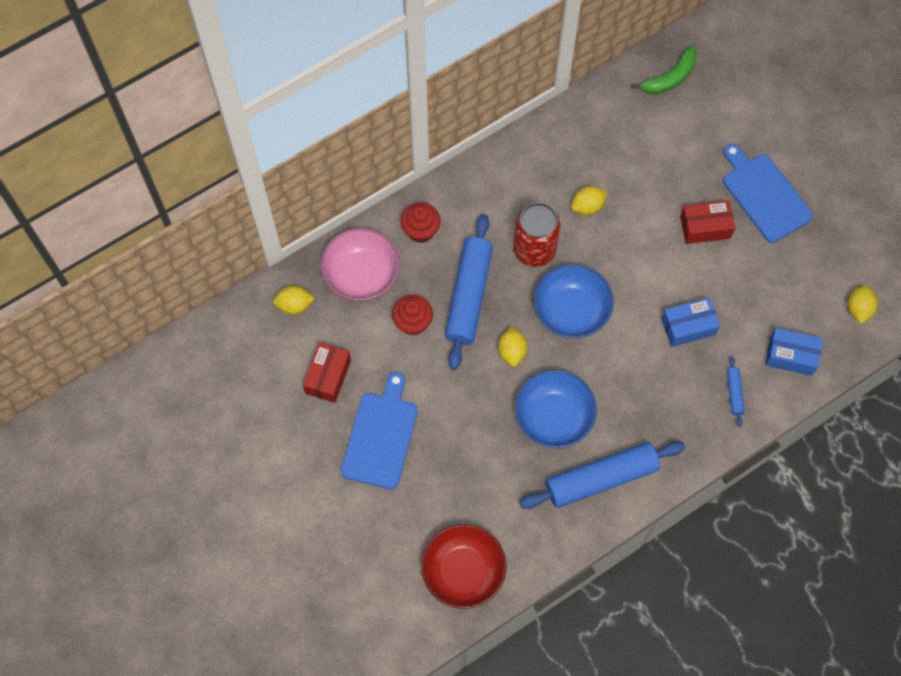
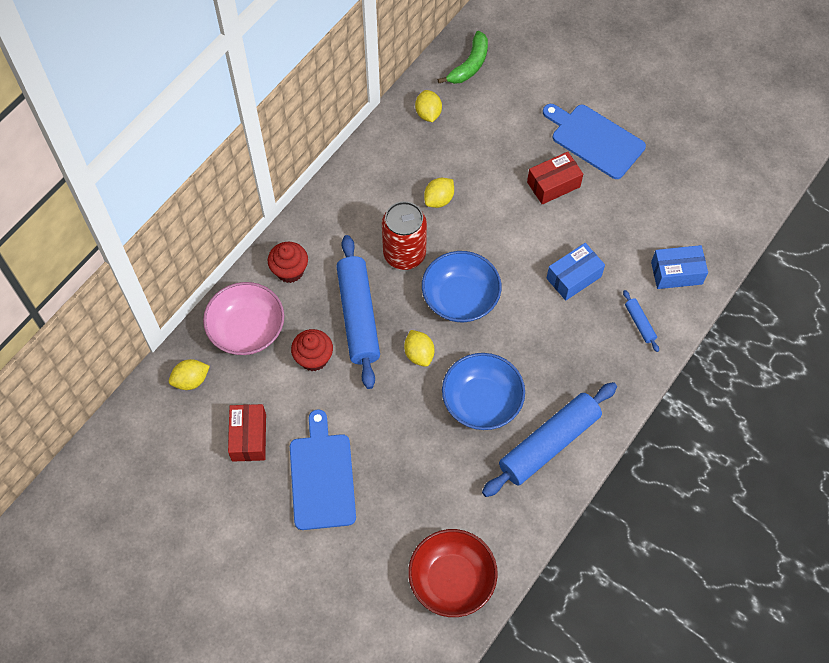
camera: 20 degrees left, 5 degrees down
yellow lemon [848,285,878,324] -> yellow lemon moved to [415,90,442,122]

